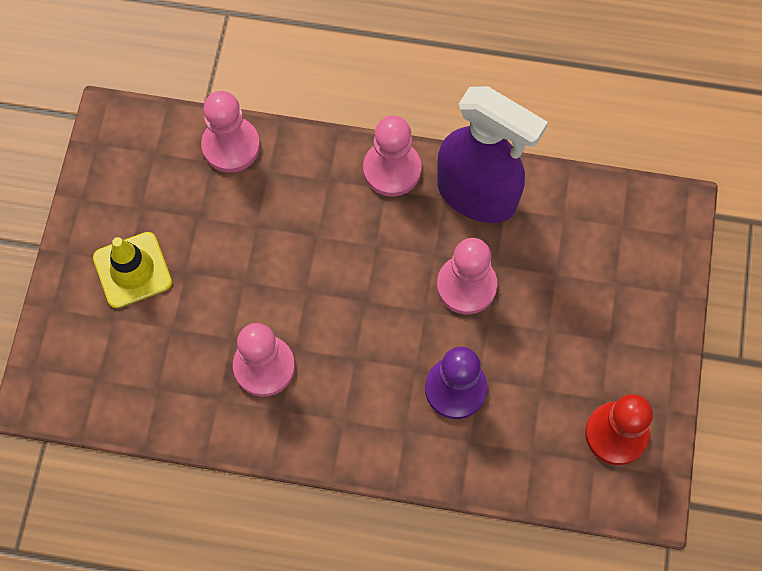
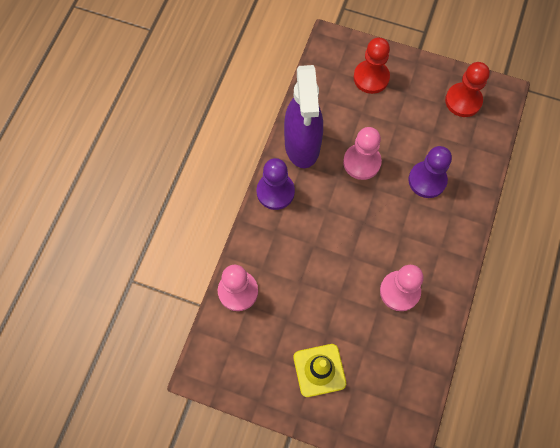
camera: 80 degrees left, 0 degrees up
pink pawn [363,116,421,197] -> purple pawn [256,158,295,210]
purple spray bottle [437,86,548,223] -> purple spray bottle turned 135 degrees clockwise [284,65,323,168]
none -> red pawn [354,38,390,94]

